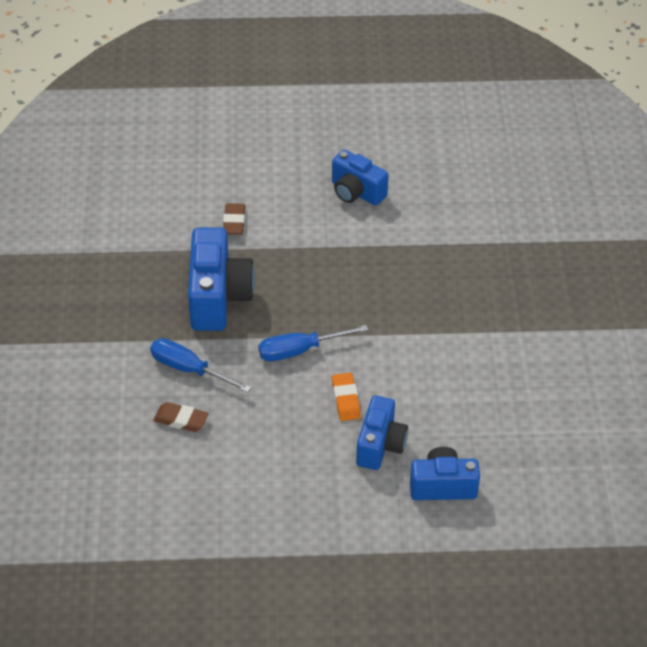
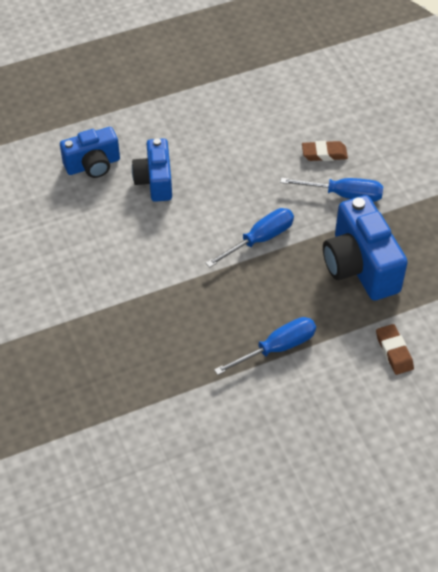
camera: 160 degrees right, 5 degrees up
blue camera [332,150,389,206] -> none
orange eraser [332,373,361,421] -> none
none -> blue screwdriver [214,317,316,375]

